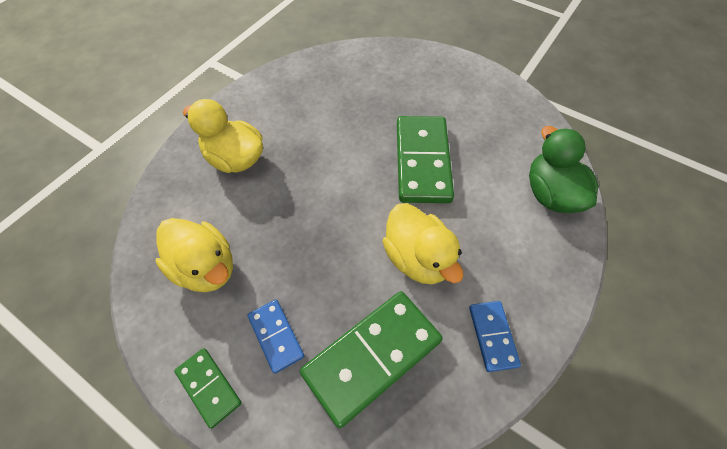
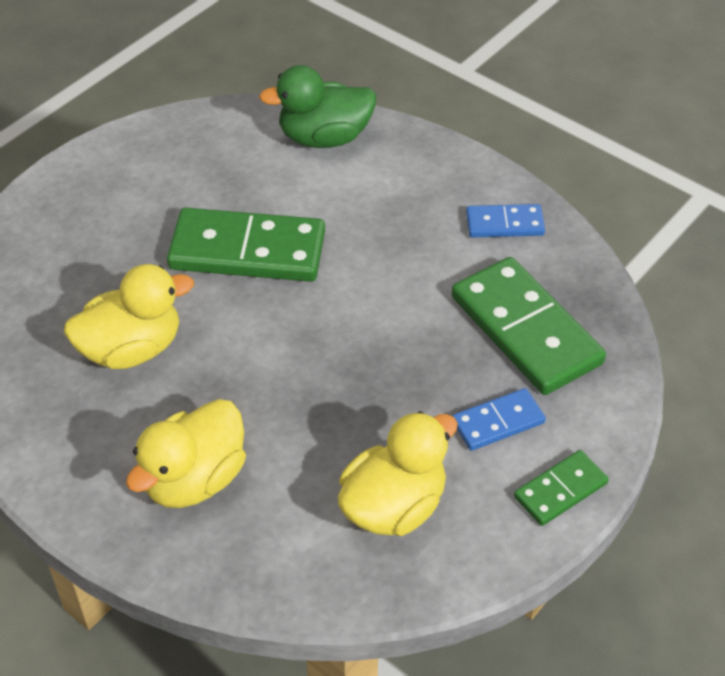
camera: 85 degrees left, 10 degrees down
yellow duck [382,203,463,284] -> yellow duck moved to [64,264,194,369]

